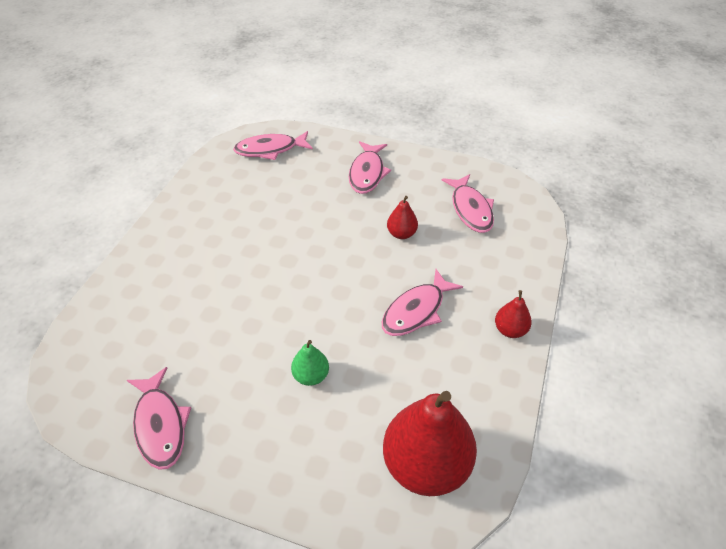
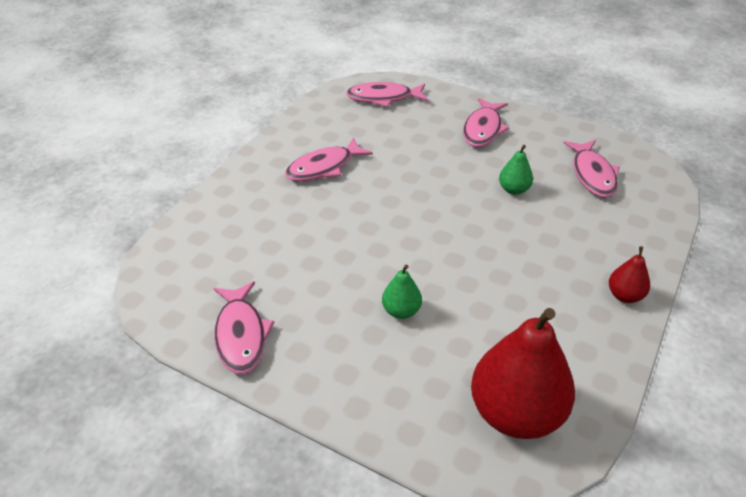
camera: 10 degrees right, 5 degrees down
pink fish [382,269,463,336] -> pink fish moved to [285,137,373,181]
red pear [387,196,418,239] -> green pear [499,145,533,195]

